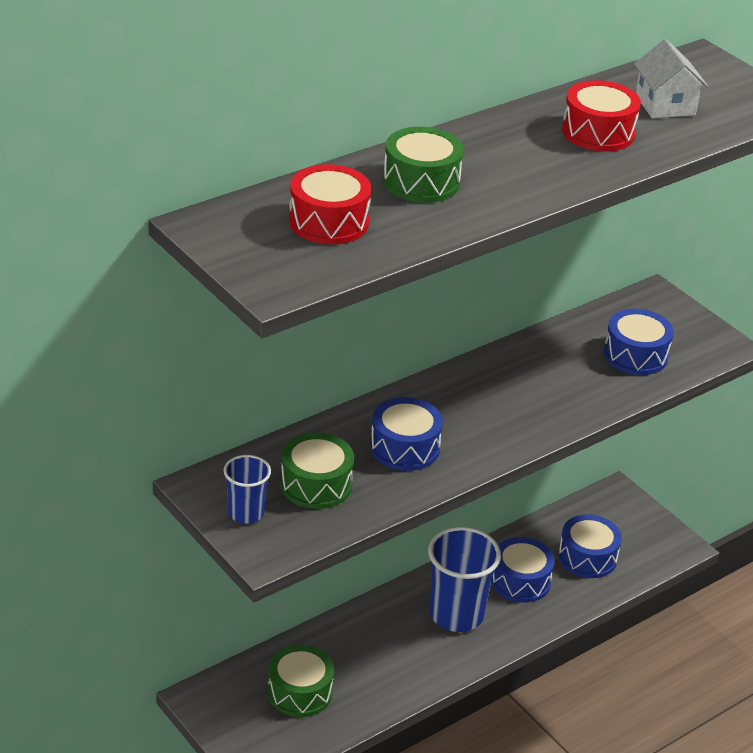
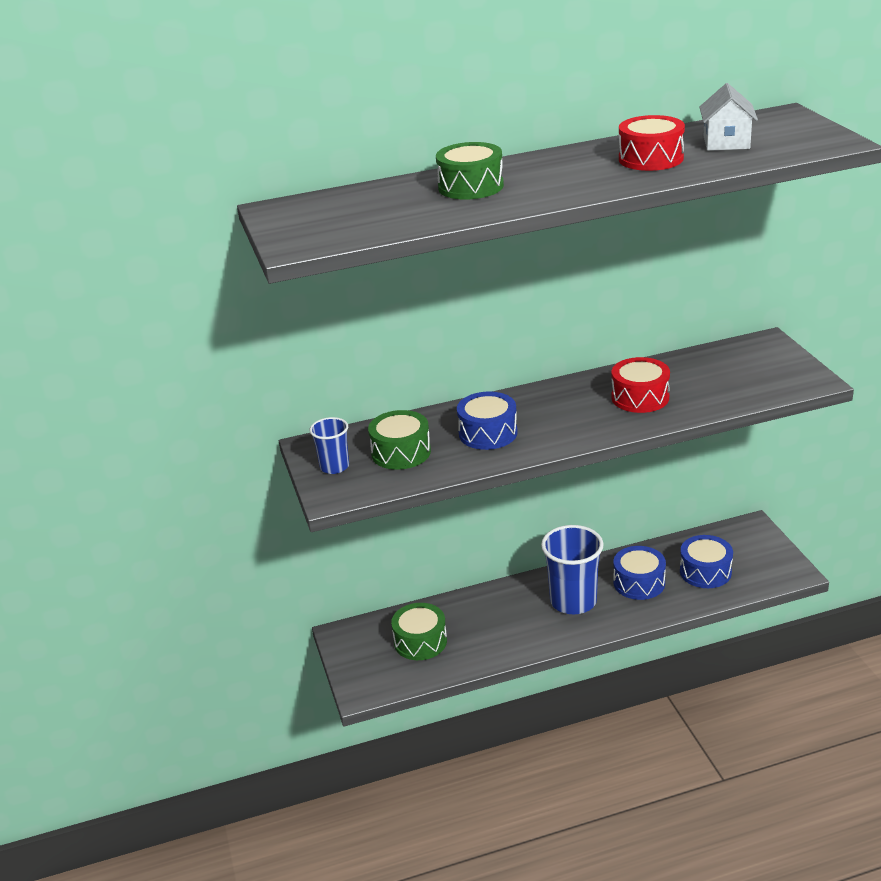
camera: 25 degrees right, 5 degrees down
red drum [289,164,371,244] -> red drum moved to [612,357,670,413]
blue drum [604,309,674,375] -> none

